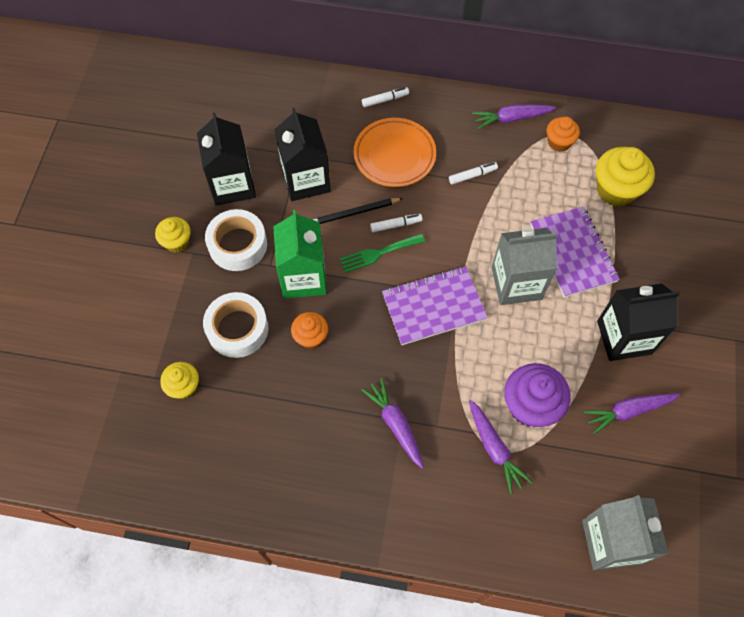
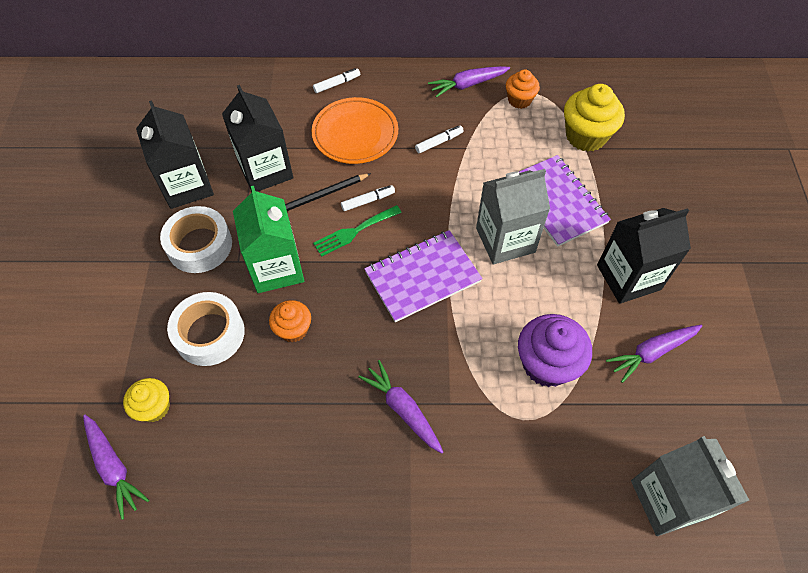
camera: 10 degrees left, 5 degrees down
yellow cupcake [155,217,191,253] -> none
purple carrot [469,400,532,494] -> purple carrot moved to [83,415,149,520]

